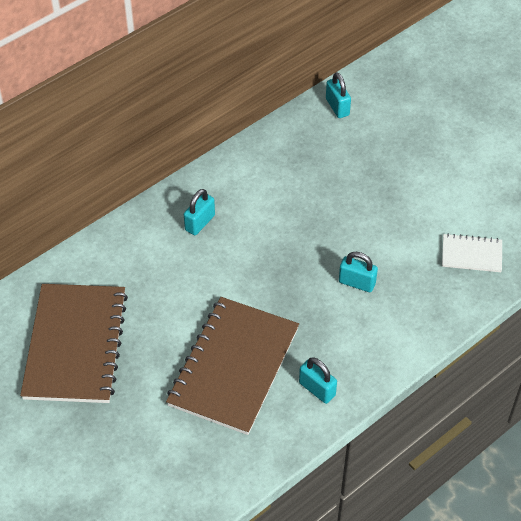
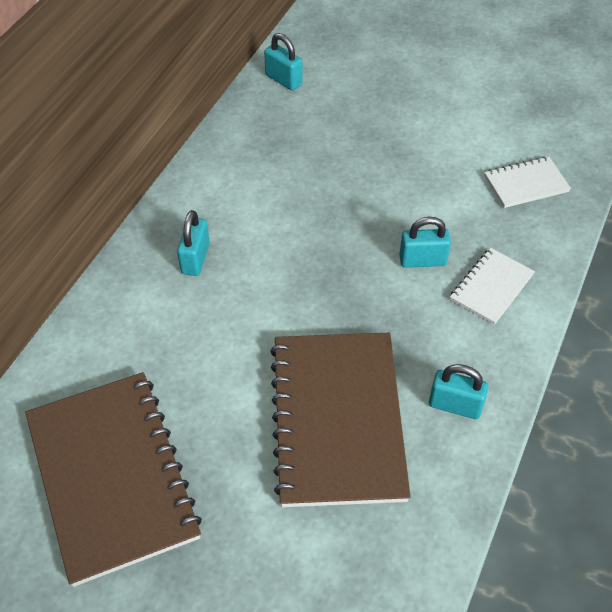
camera: 25 degrees left, 0 degrees up
none -> white notebook [450,248,535,325]

